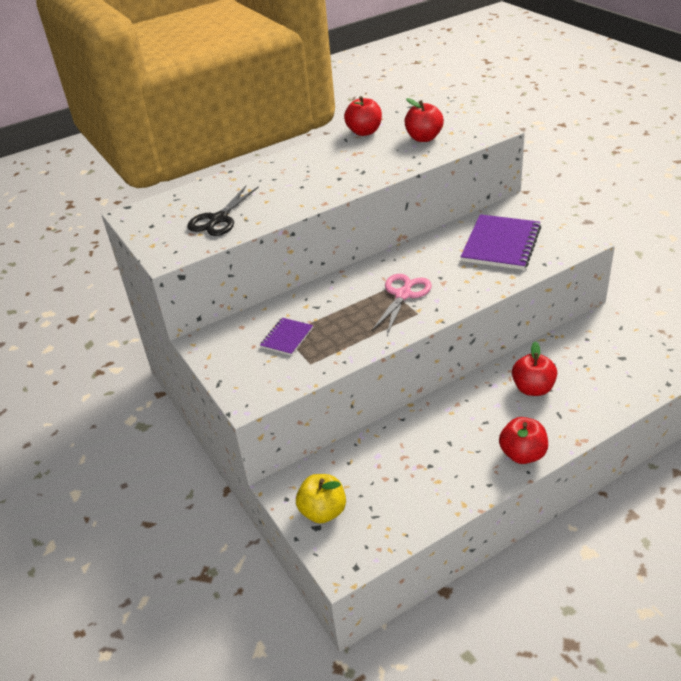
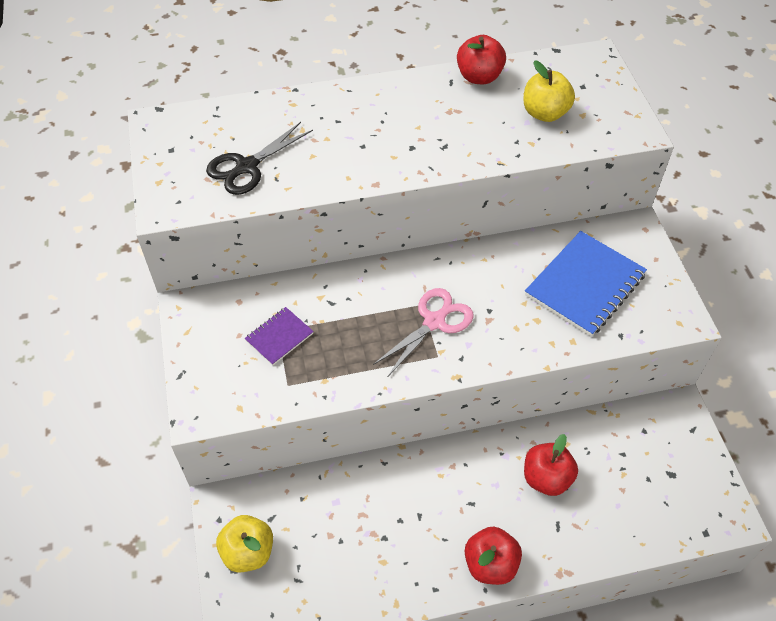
camera: 15 degrees right, 15 degrees up
red apple [405,98,444,142] -> yellow apple [523,60,575,122]
purple notebook [461,214,541,270] -> blue notebook [525,231,647,337]

